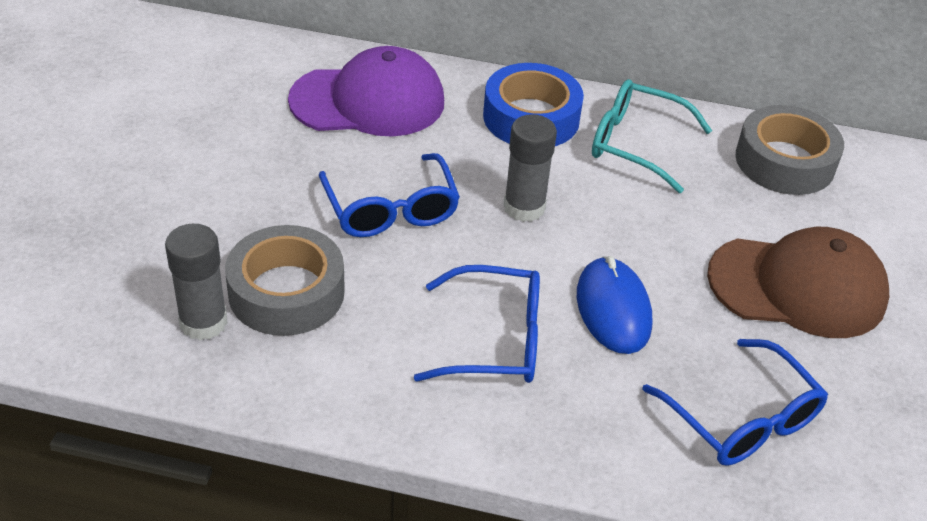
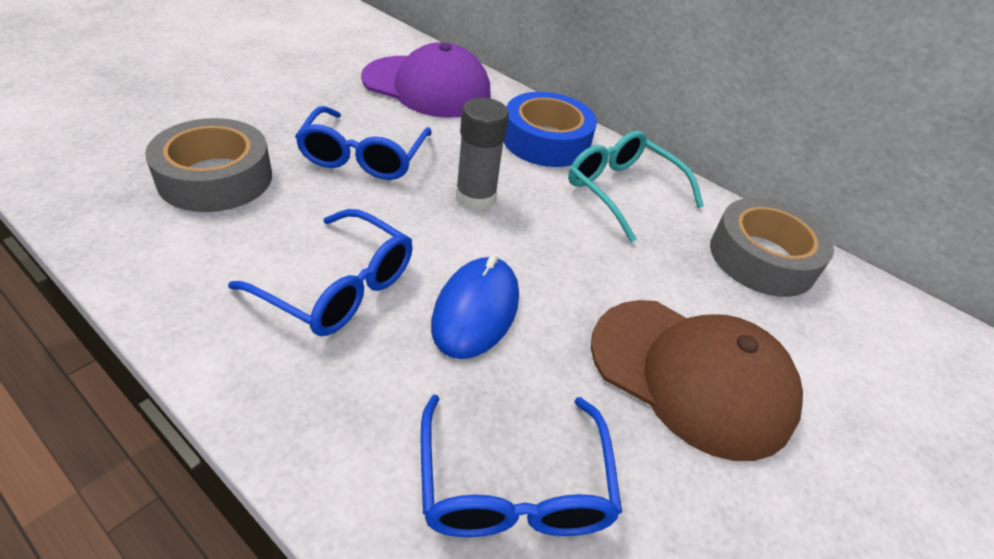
camera: 25 degrees right, 0 degrees up
grey glue stick [165,224,227,340] -> none

